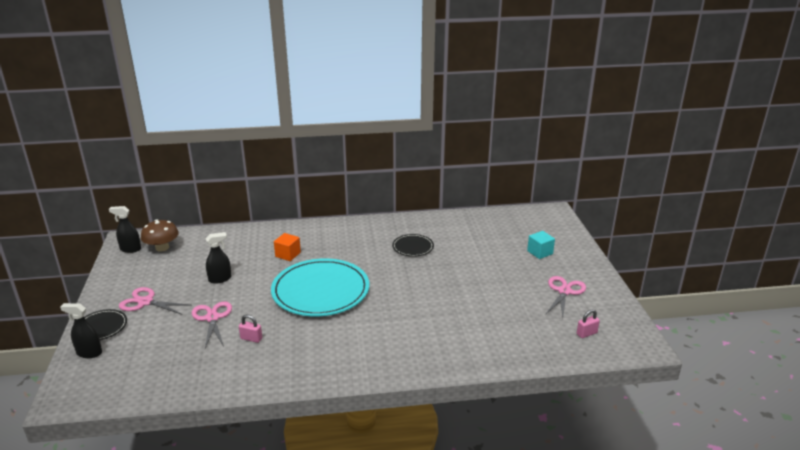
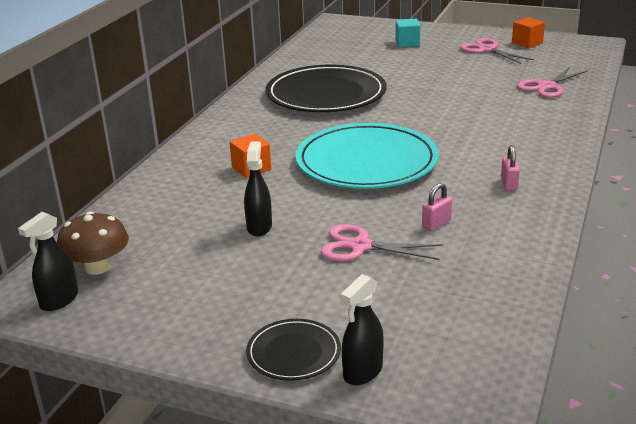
camera: 60 degrees left, 0 degrees up
pink scissors [119,287,192,315] -> pink scissors moved to [517,67,588,98]
black plate [392,234,434,257] -> black plate [265,65,387,112], size x2.12
pink padlock [577,309,600,338] -> pink padlock moved to [501,145,520,191]
none -> orange cube [512,17,545,48]

